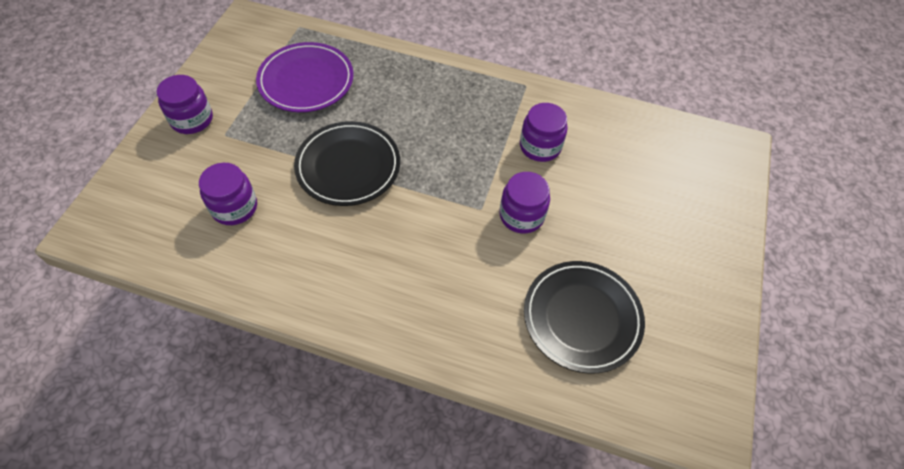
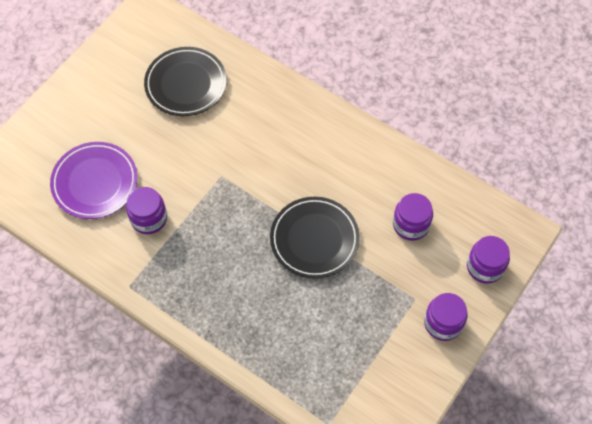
camera: 160 degrees left, 5 degrees up
purple plate [256,42,354,112] -> purple plate moved to [50,142,138,219]
purple jar [499,172,550,234] -> purple jar moved to [467,236,510,284]

